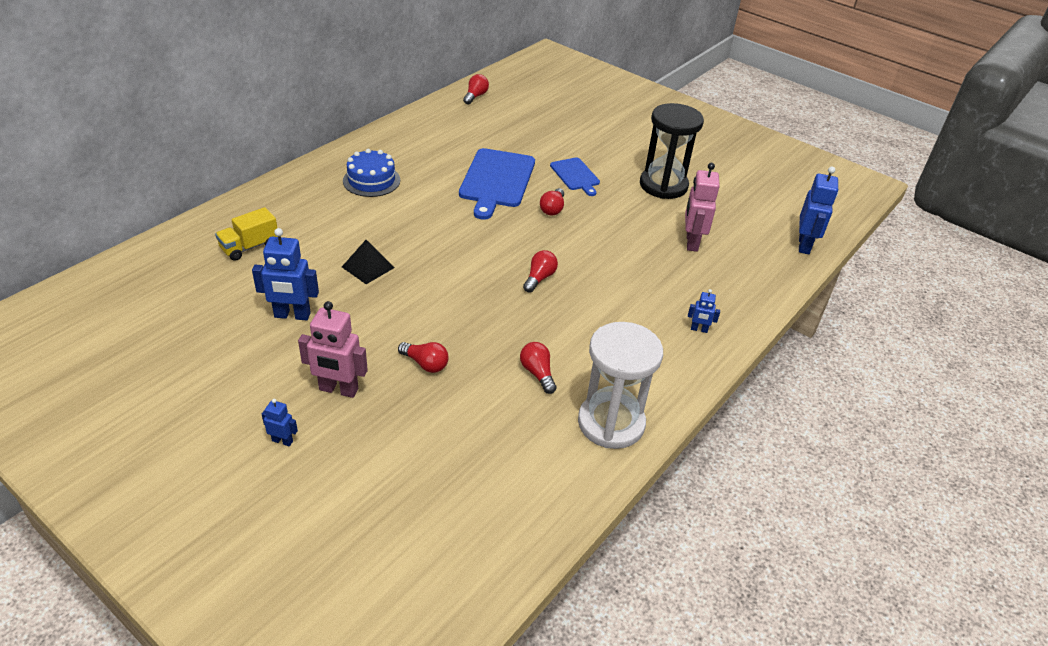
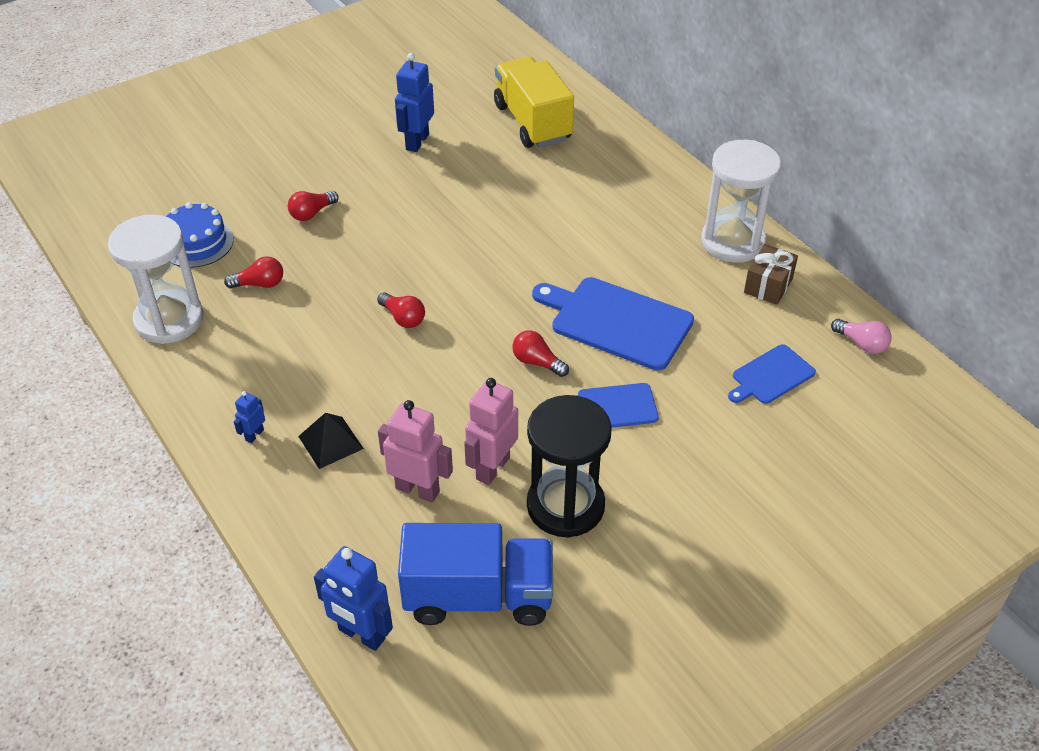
camera: 110 degrees right, 5 degrees up
yellow truck [215,207,278,261] -> yellow truck [494,57,574,148], size x1.80
blue robot [262,399,298,446] -> none
pink robot [298,301,368,398] -> pink robot moved to [464,378,518,485]
black pyramid [342,240,395,284] -> black pyramid moved to [298,413,364,469]
blue cake [343,149,400,197] -> blue cake moved to [166,202,234,268]
red light bulb [463,74,489,105] -> pink light bulb [831,319,892,354]
none -> blue truck [398,523,553,626]
none -> white hourglass [701,140,781,263]
none -> blue cutting board [728,344,816,404]
none -> brown gift [744,244,798,305]

